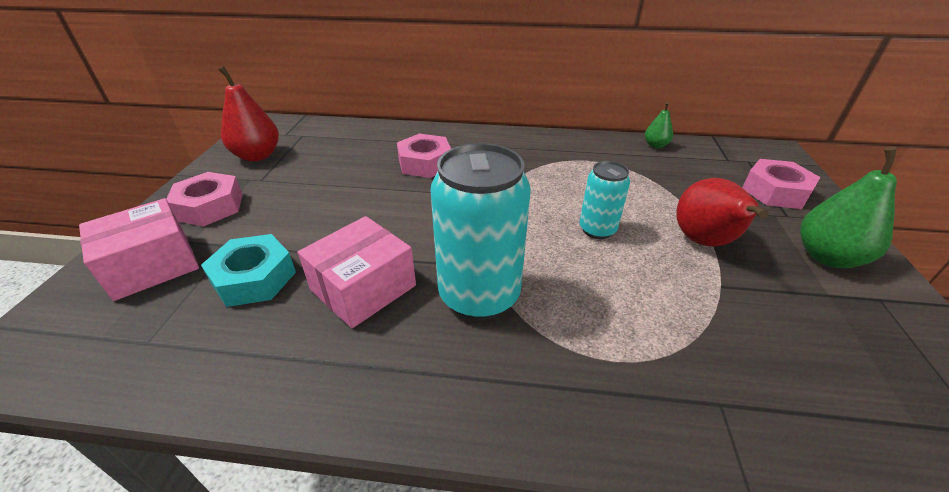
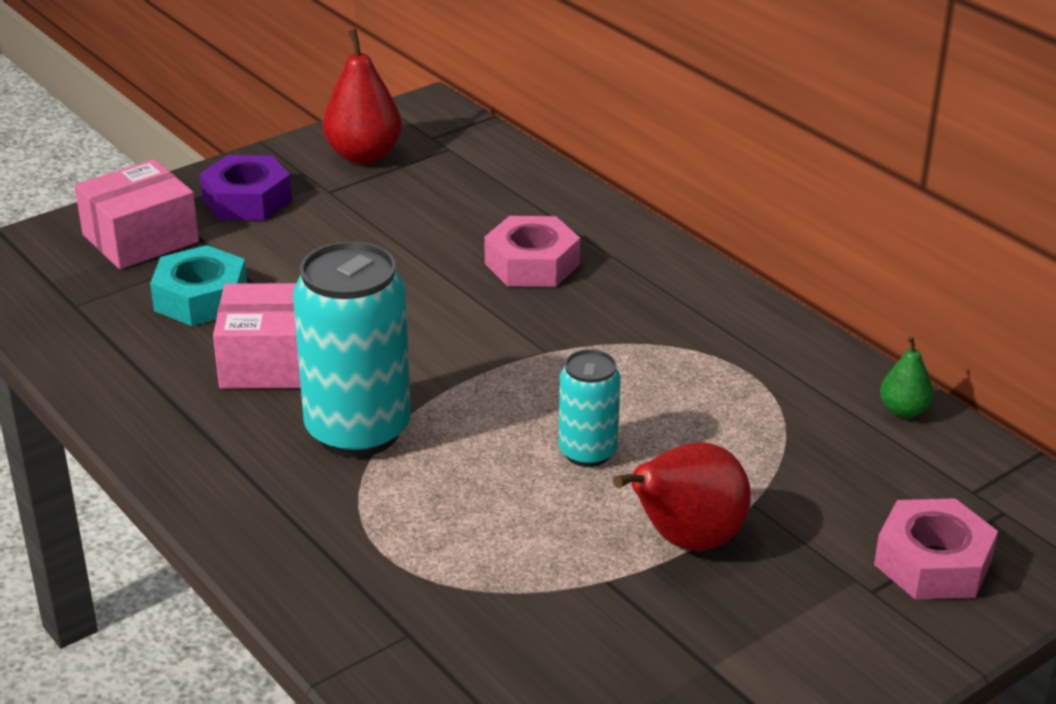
camera: 45 degrees right, 5 degrees down
pink box [79,198,199,301] -> pink box turned 45 degrees counterclockwise [75,159,199,269]
pink nut [166,172,243,226] -> purple nut [199,155,292,220]
green pear [800,147,897,268] -> none

